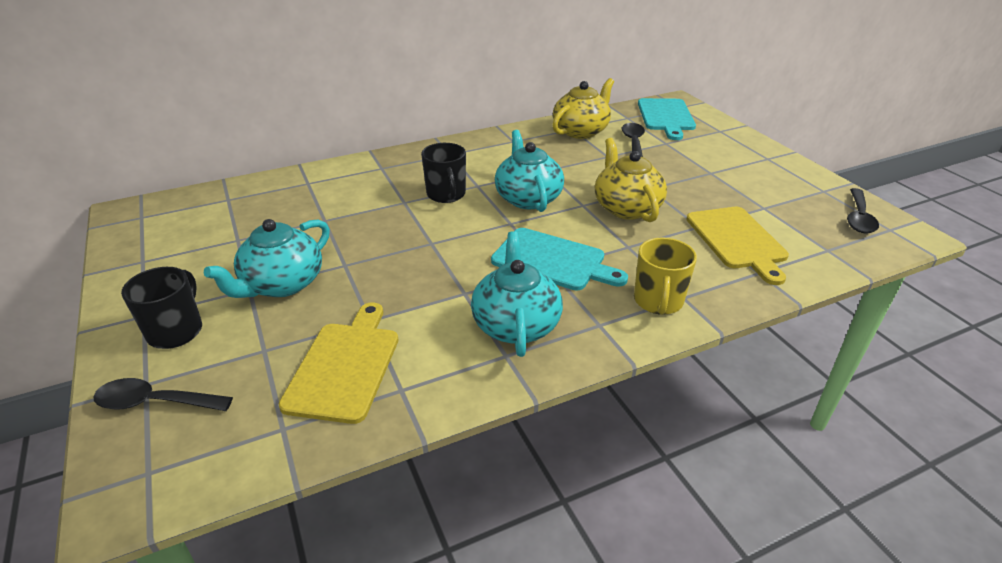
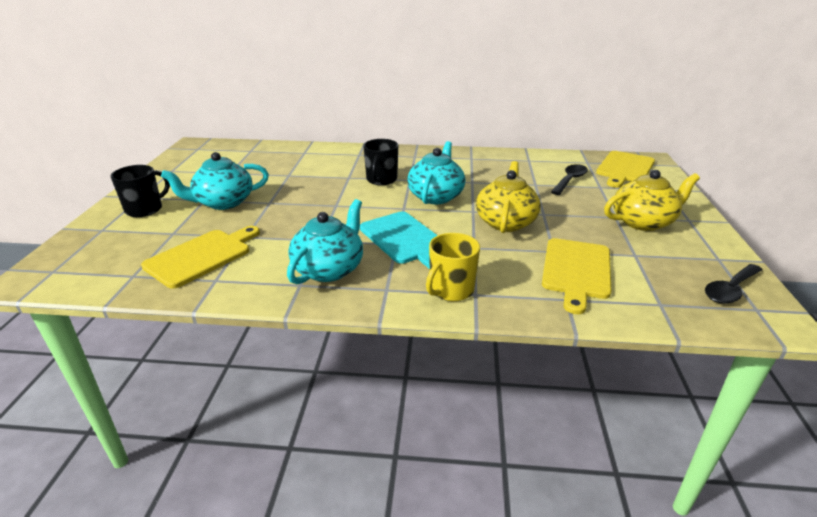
camera: 30 degrees right, 5 degrees down
black spoon [93,378,233,411] -> none
yellow teapot [552,78,614,139] -> yellow teapot moved to [604,170,700,231]
turquoise cutting board [638,98,696,140] -> yellow cutting board [596,151,655,188]

